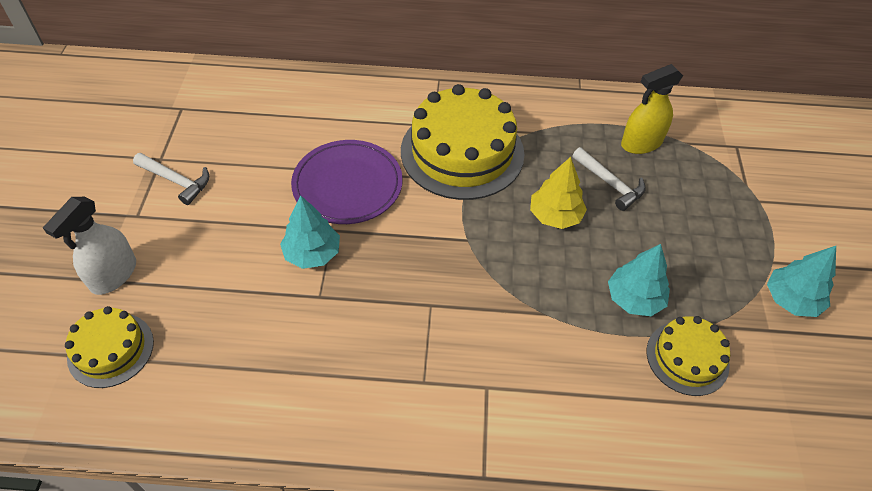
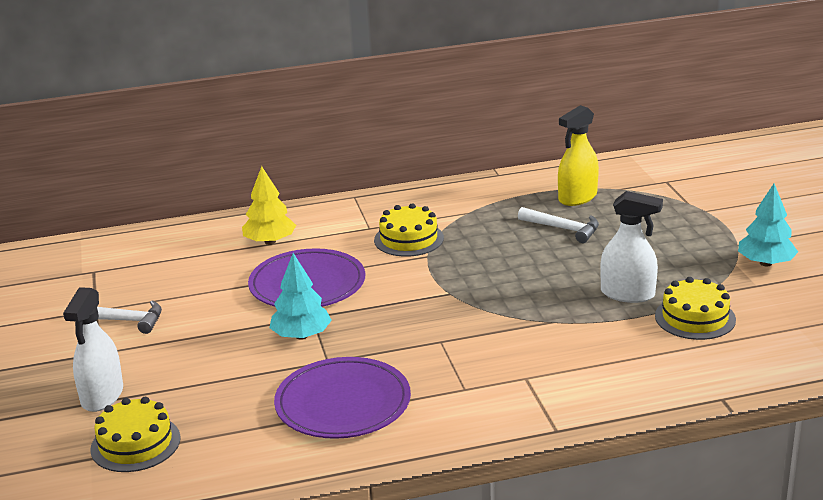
camera: 15 degrees left, 25 degrees down
yellow cake [401,84,524,200] -> yellow cake [374,203,444,257], size x0.54
yellow tree [530,157,587,229] -> yellow tree moved to [242,166,296,245]
turquoise tree [608,244,670,316] -> white spray bottle [600,191,663,303]
none -> purple plate [274,357,411,439]

